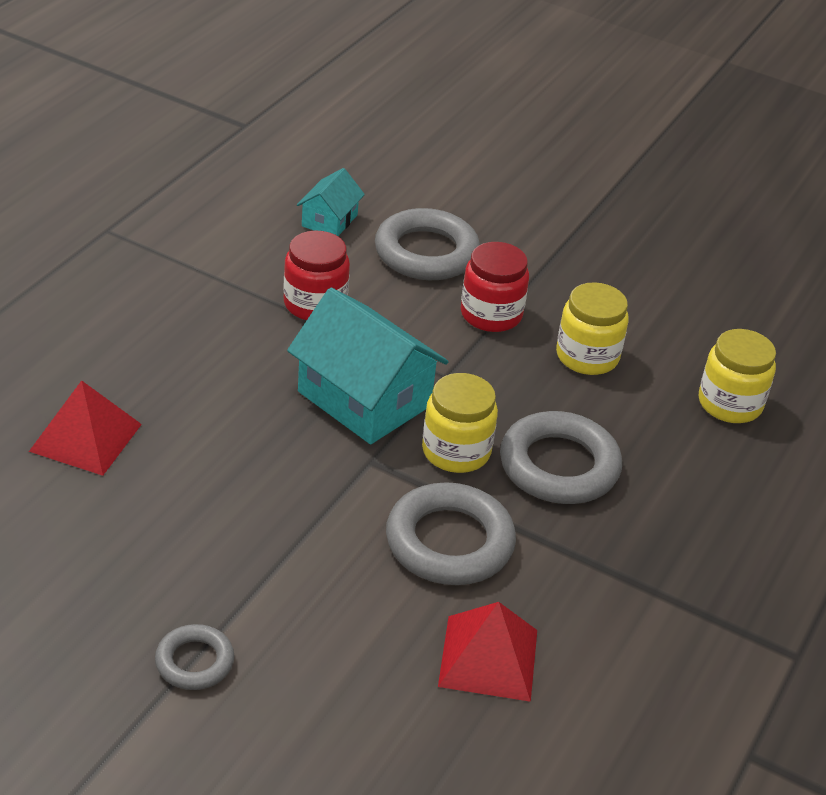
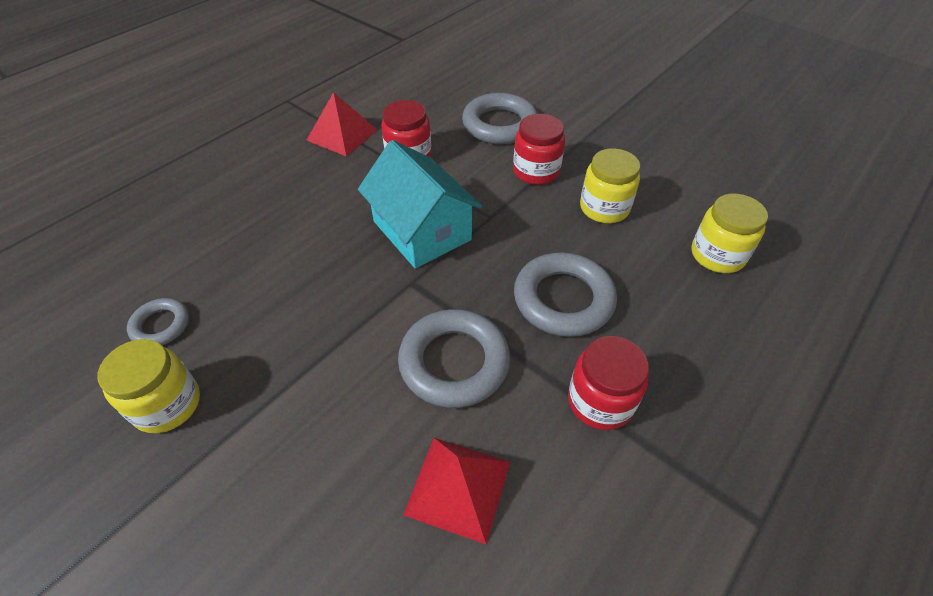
camera: 15 degrees right, 10 degrees up
red pyramid [29,380,142,476] -> red pyramid moved to [306,92,377,156]
grey ring [155,624,234,690] -> grey ring moved to [127,298,189,345]
turquoise house [297,168,365,236] -> none
yellow jar [422,373,498,473] -> yellow jar moved to [98,339,200,433]
none -> red jar [568,336,649,430]

